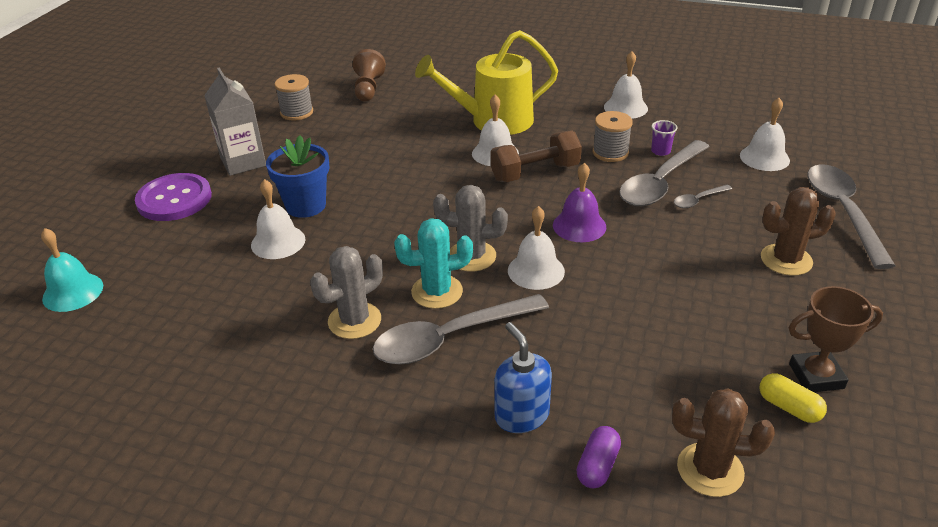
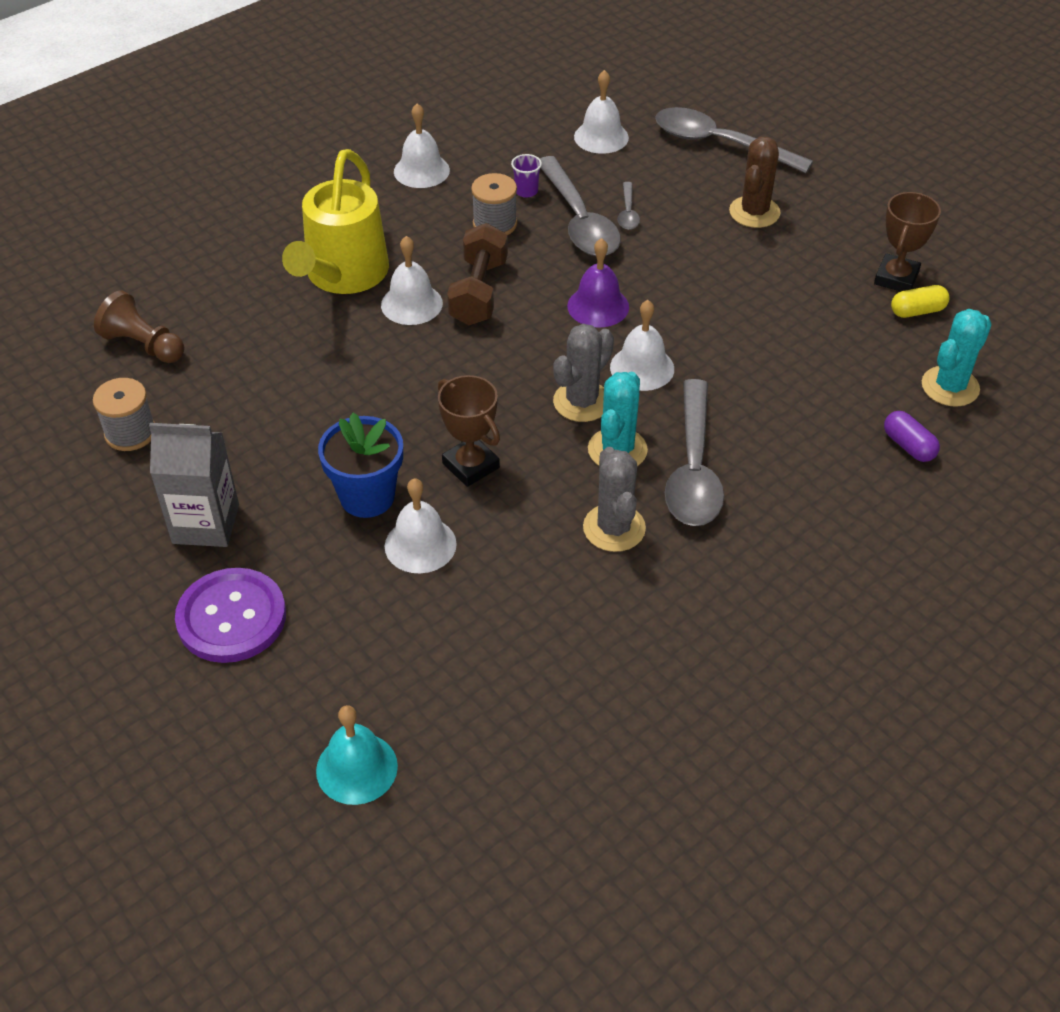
camera: 60 degrees left, 10 degrees up
blue soap dispenser [494,322,552,433] -> none
brown cactus [672,388,775,497] -> turquoise cactus [922,309,992,407]
none -> brown trophy [438,375,500,487]

